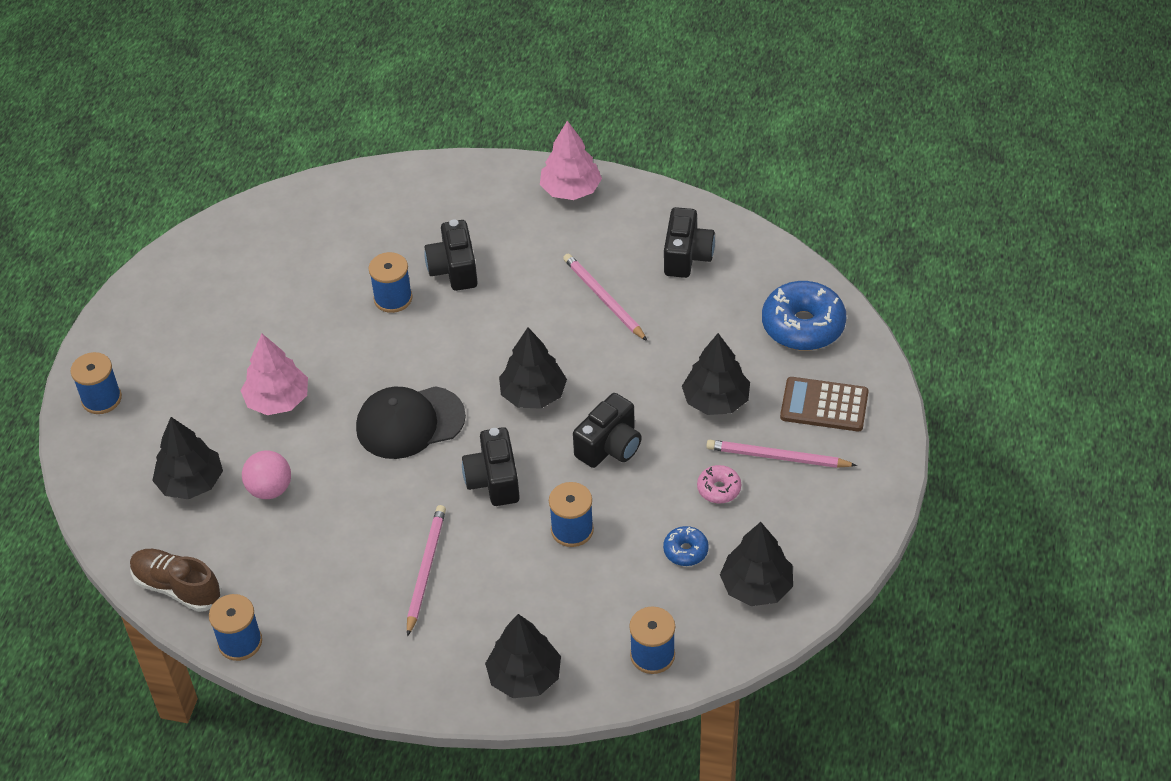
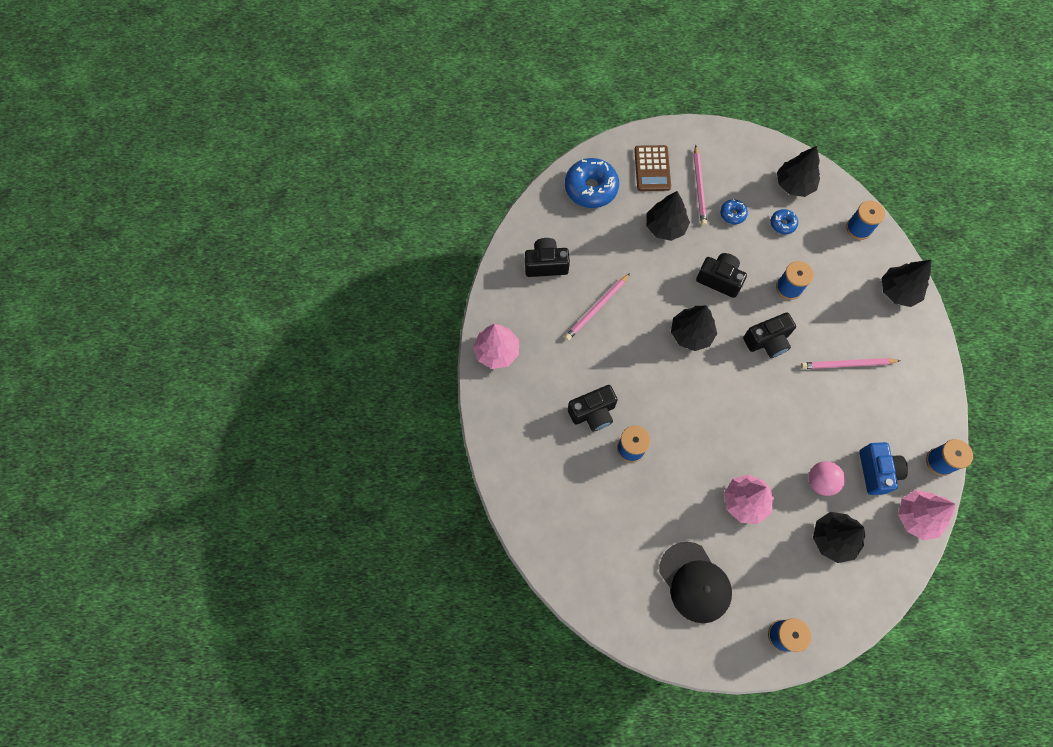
camera: 105 degrees left, 20 degrees up
brown shoe [130,549,222,612] -> pink tree [898,490,955,540]
black cap [356,386,466,459] -> black cap moved to [659,542,732,623]
pink donut [697,465,741,504] -> blue donut [720,199,748,224]
none -> blue camera [859,442,908,495]

